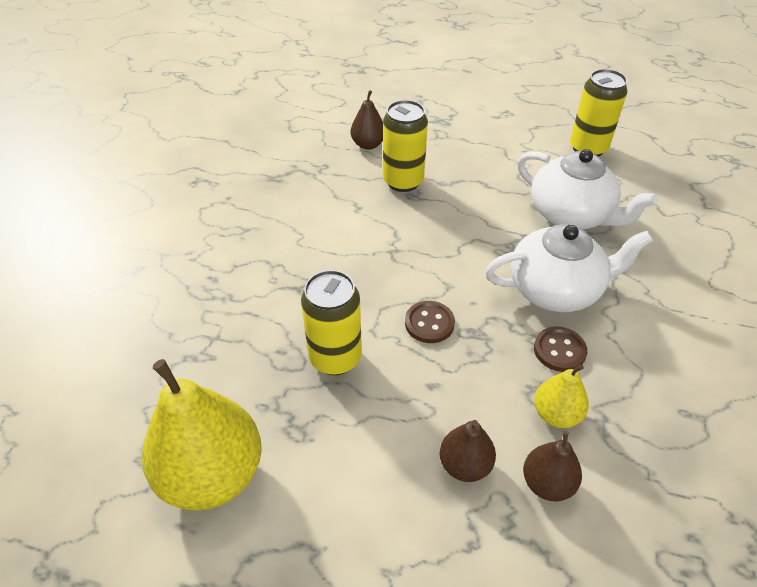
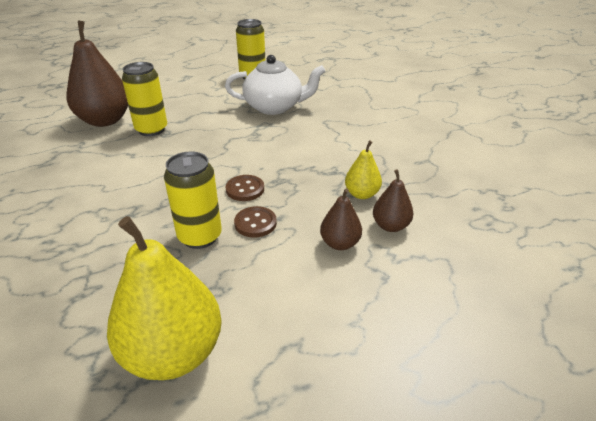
camera: 40 degrees left, 10 degrees down
brown pear [351,90,383,150] -> brown pear [67,21,128,127], size x1.99
white teapot [485,224,653,312] -> none
brown button [534,327,587,372] -> brown button moved to [234,206,277,238]

